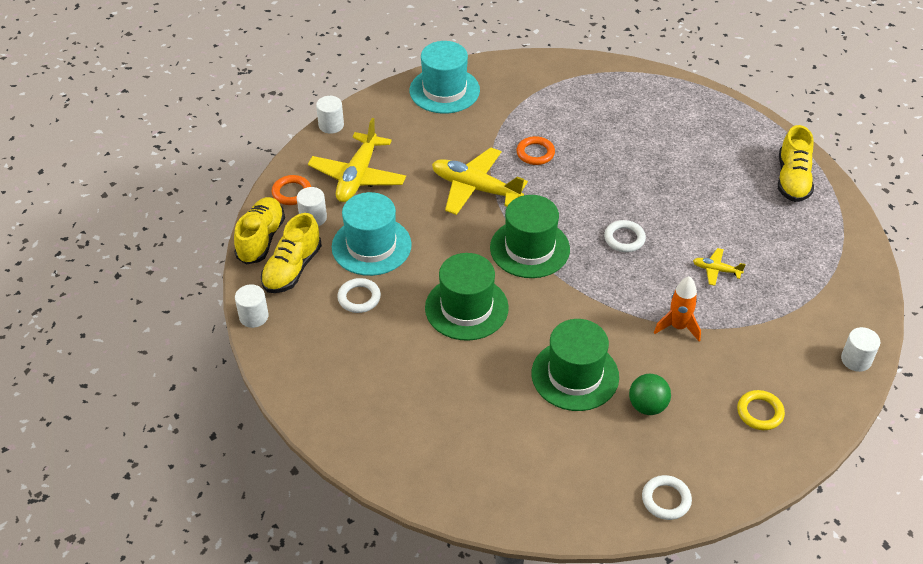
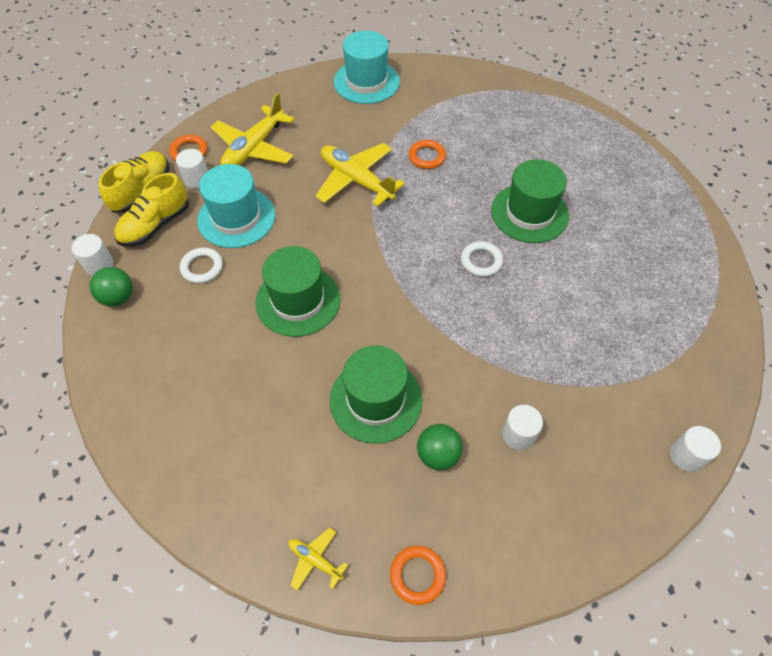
camera: 15 degrees right, 10 degrees up
white cylinder [316,96,344,134] -> white cylinder moved to [502,405,543,450]
green hat [490,195,570,278] -> green hat moved to [491,159,569,243]
white ring [642,475,692,520] -> orange ring [390,546,446,605]
orange rocket [654,276,701,342] -> none
yellow plane [693,248,746,286] -> yellow plane moved to [289,528,348,590]
yellow ring [737,390,785,430] -> none
yellow shoe [778,125,814,202] -> none
none -> green ball [90,267,133,307]

